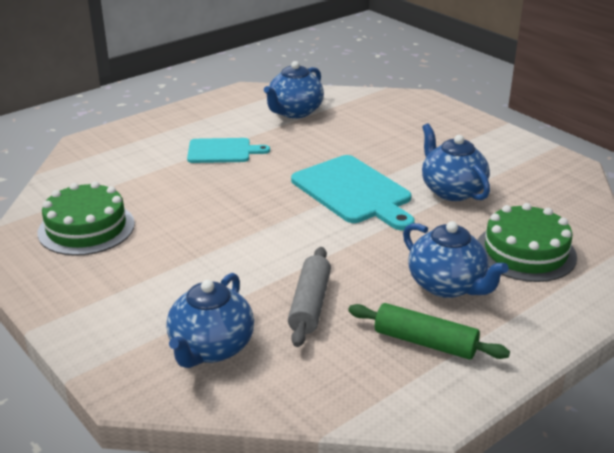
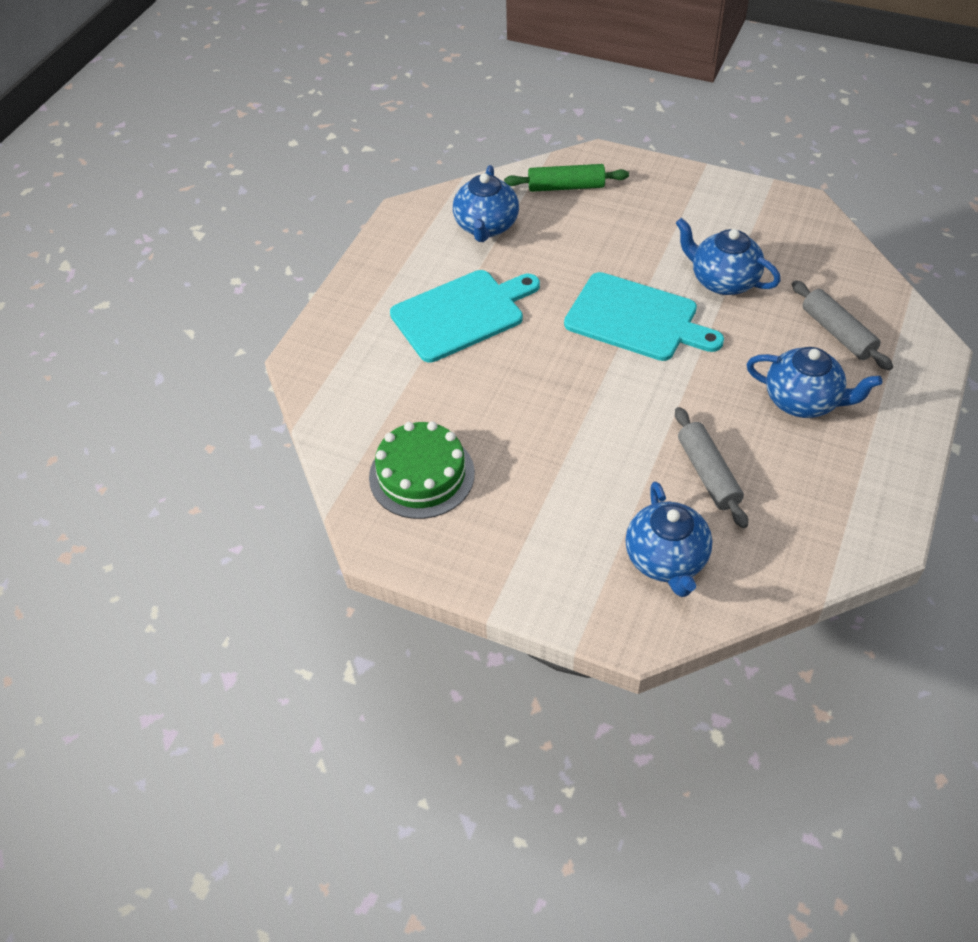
camera: 25 degrees left, 20 degrees up
turquoise cutting board [187,138,270,163] -> turquoise cutting board [390,270,540,363], size x1.62
green rolling pin [348,303,510,359] -> green rolling pin moved to [504,164,629,192]
green cake [478,203,577,282] -> grey rolling pin [792,280,893,371]

